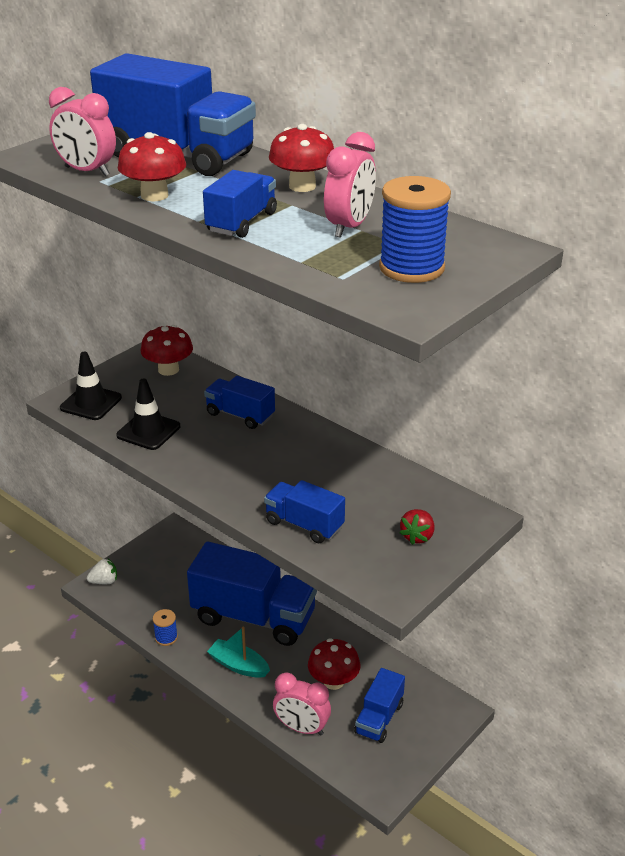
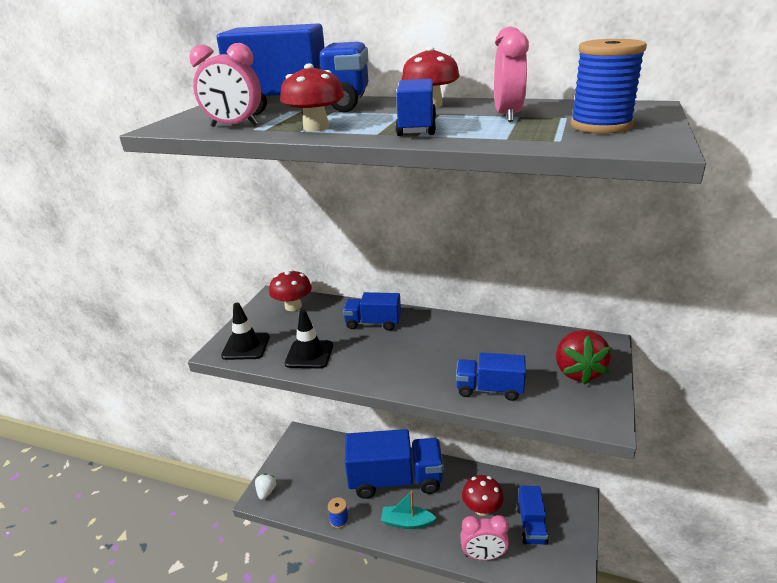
camera: 20 degrees left, 5 degrees down
white strawberry [87,558,117,584] -> white strawberry turned 45 degrees counterclockwise [255,474,276,500]
red strawberry [399,509,434,545] -> red strawberry [556,330,611,384], size x1.79

